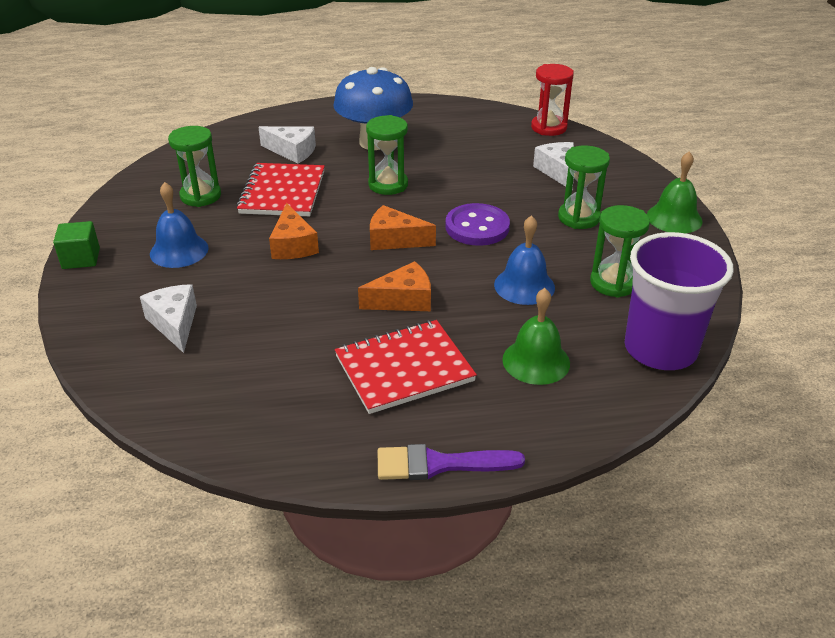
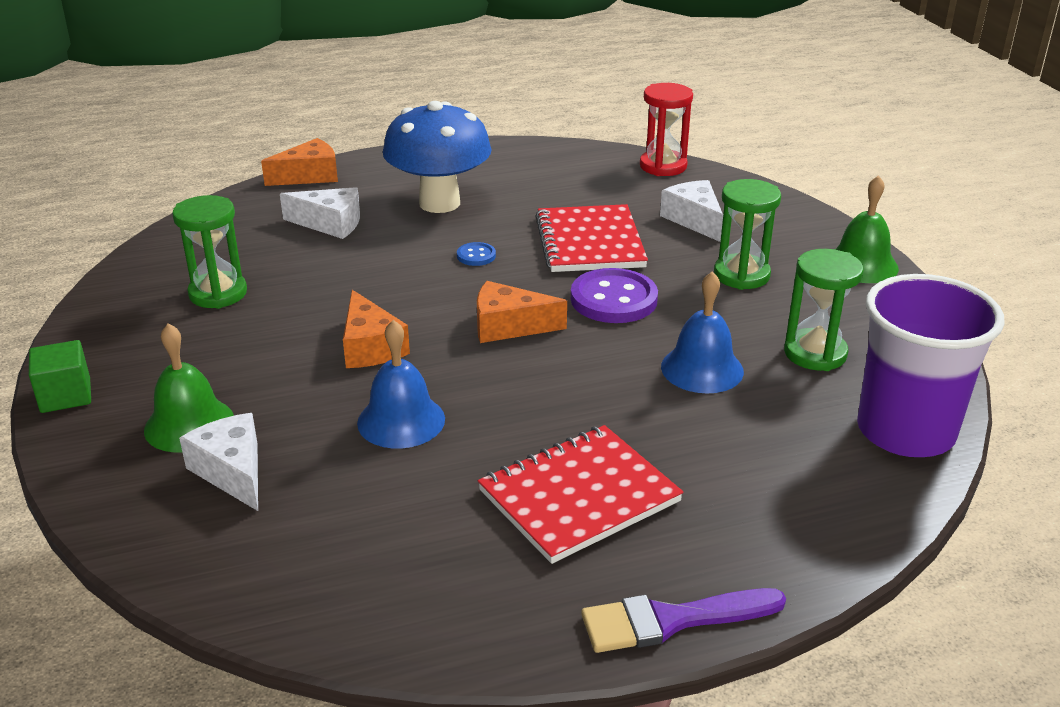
camera: 10 degrees left, 5 degrees down
blue bell [150,182,209,268] -> blue bell moved to [357,320,445,448]
red notebook [236,163,325,216] -> red notebook moved to [535,204,648,272]
orange cheese [358,261,431,311] -> orange cheese moved to [261,138,338,186]
green hourglass [366,115,408,195] -> blue button [457,242,496,266]
green bell [502,288,570,385] -> green bell moved to [144,323,234,452]

